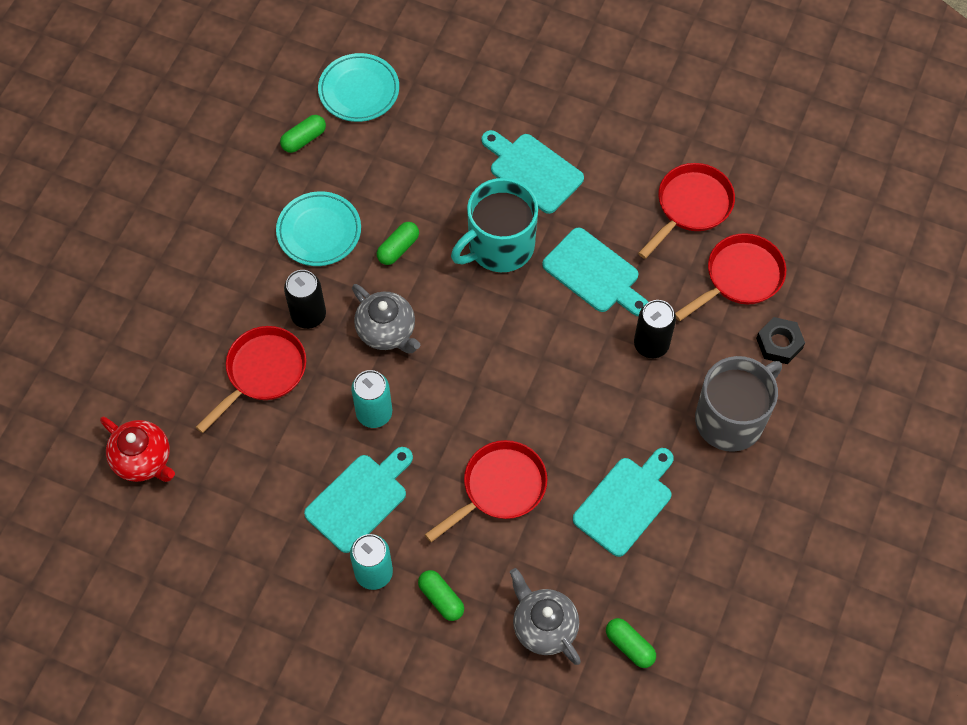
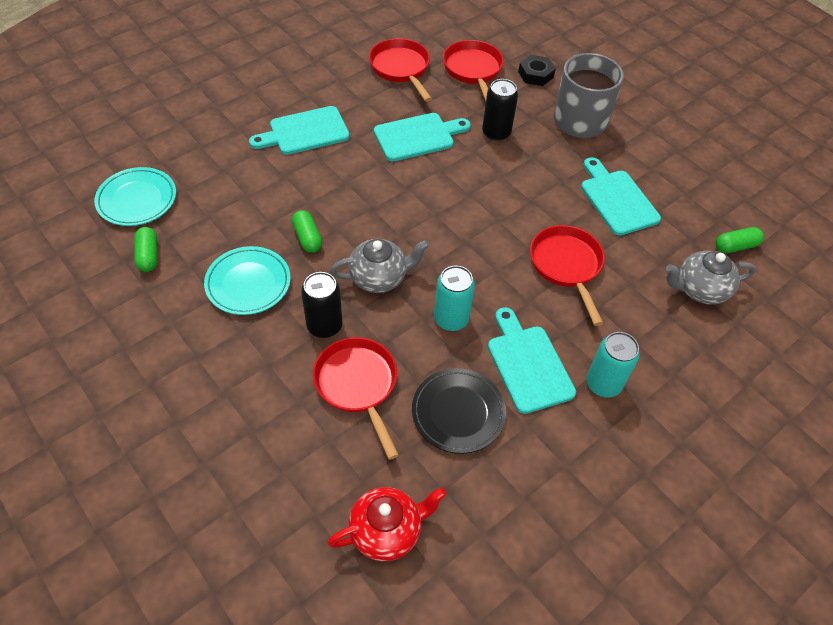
camera: 65 degrees left, 10 degrees down
green capsule [418,570,464,621] -> none
turquoise mug [451,178,538,272] -> none
none -> black plate [412,368,506,454]

